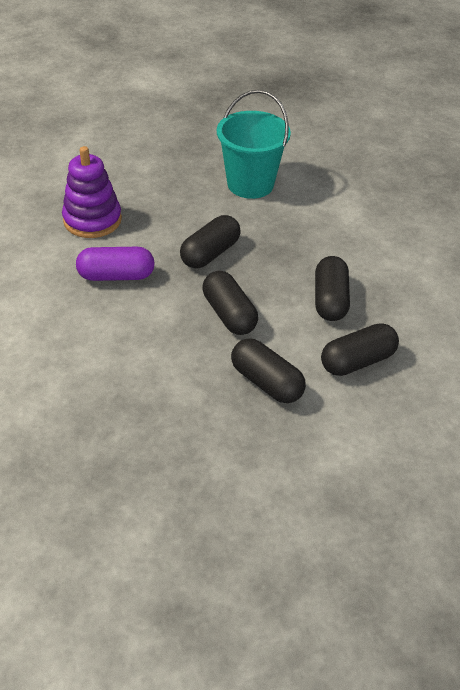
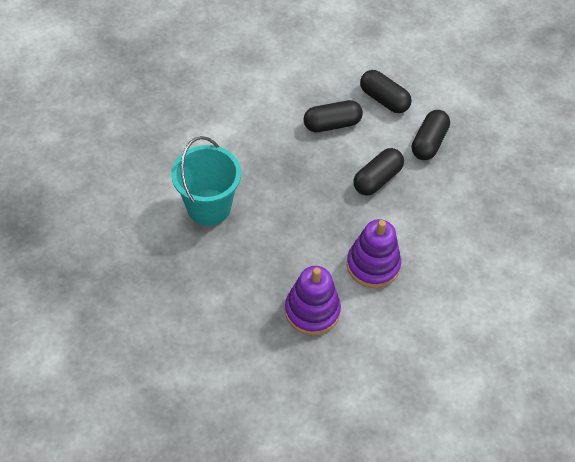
camera: 110 degrees left, 10 degrees up
purple capsule [76,247,155,281] -> purple stacking toy [347,219,401,288]
black capsule [180,215,241,268] -> none

